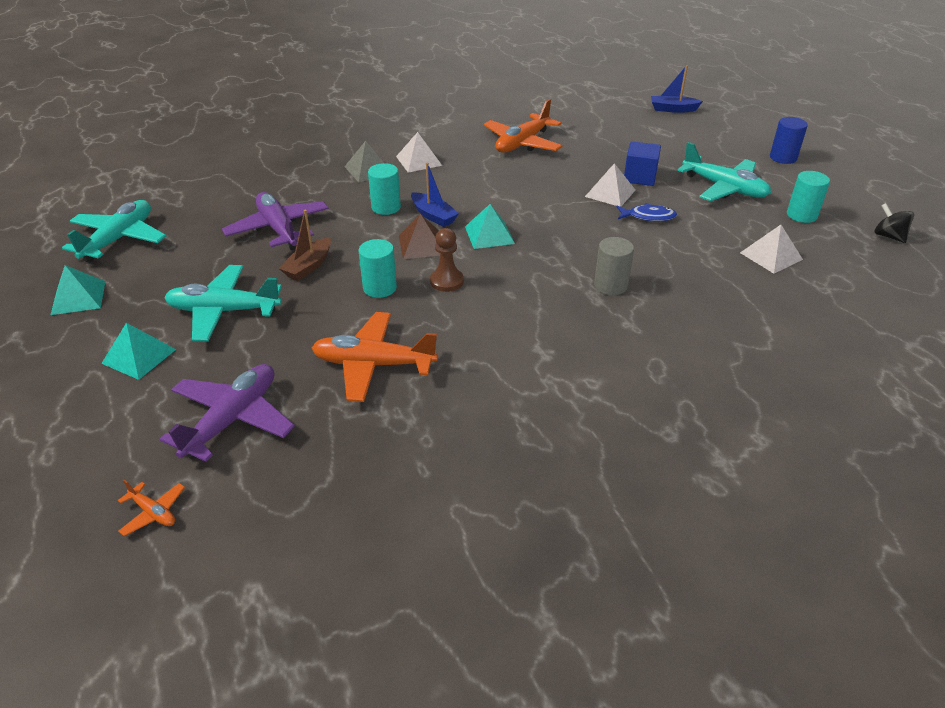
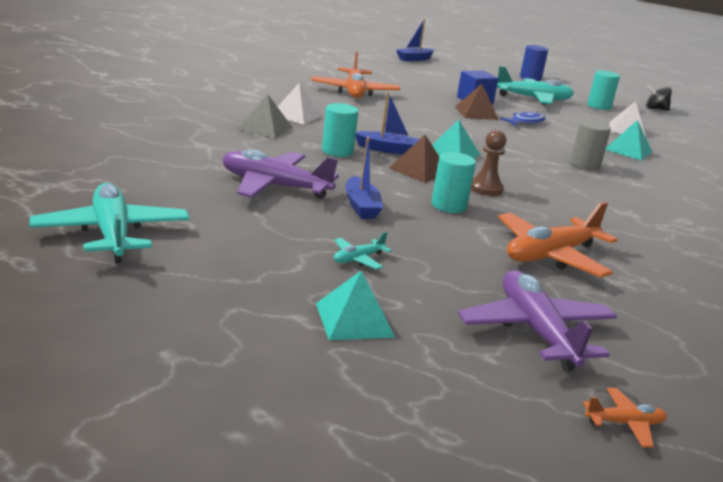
camera: 45 degrees left, 15 degrees down
turquoise pyramid [51,265,106,315] -> turquoise pyramid moved to [605,120,652,161]
turquoise plane [165,265,282,342] -> turquoise plane [334,231,392,270], size x0.46
brown boat [279,210,331,281] -> blue boat [345,137,383,219]
white pyramid [585,163,635,207] -> brown pyramid [455,84,499,120]

